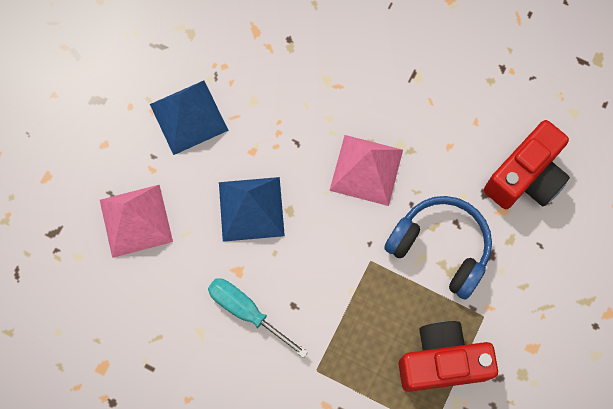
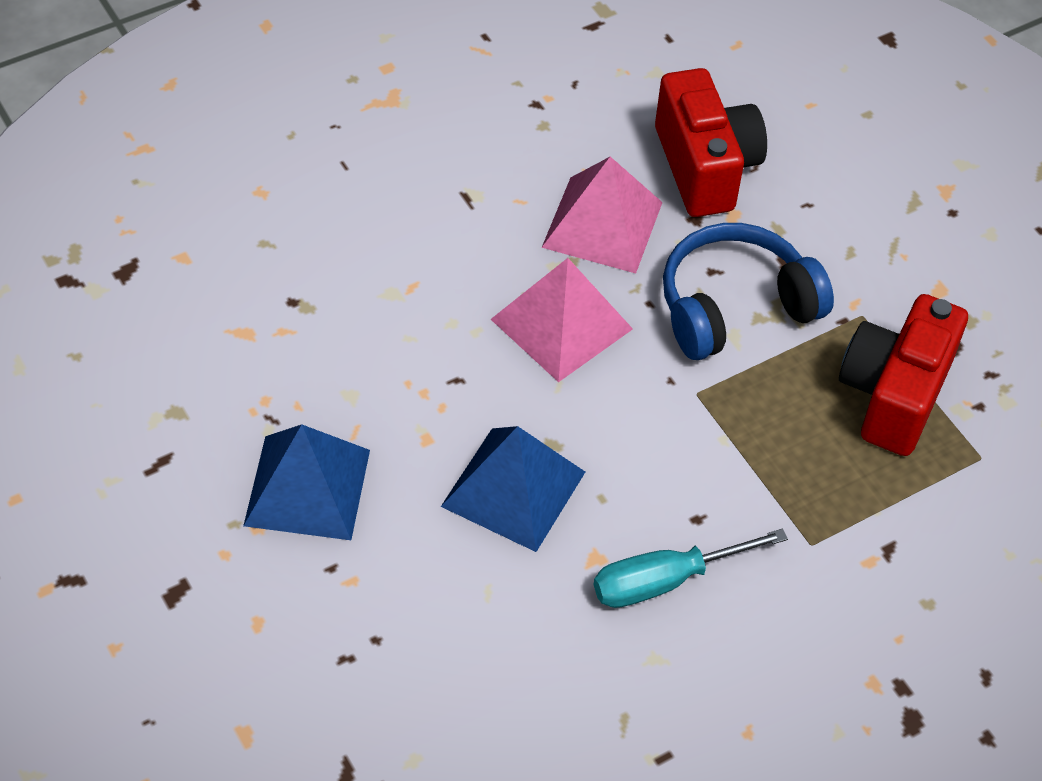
camera: 60 degrees left, 20 degrees down
pink pyramid [100,184,173,258] -> pink pyramid moved to [542,157,663,274]

